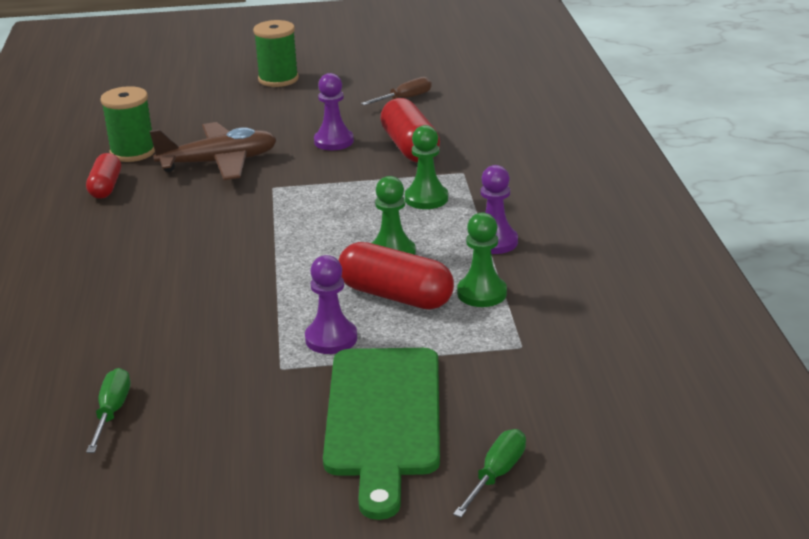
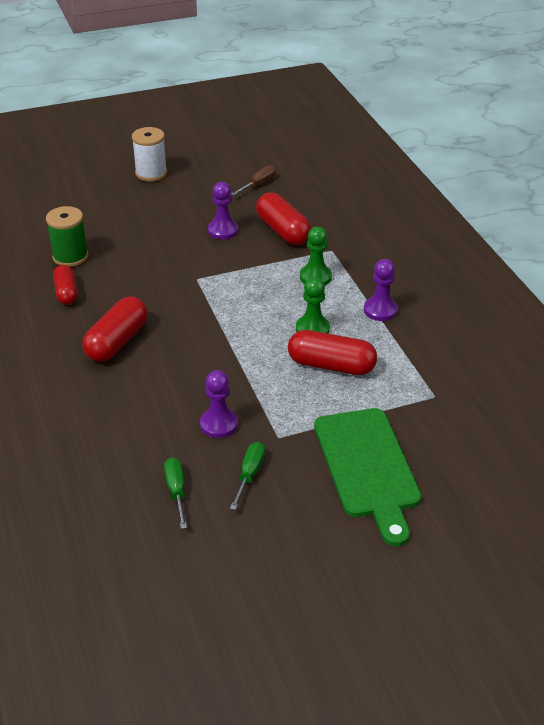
camera: 15 degrees left, 10 degrees up
brown plane [150,122,277,180] -> none
green spool [253,20,299,87] -> white spool [132,127,167,182]
purple pawn [305,255,357,354] -> purple pawn moved to [200,370,238,438]
green screwdriver [453,429,526,518] -> green screwdriver moved to [230,442,265,510]
green pawn [457,212,507,307] -> none
none -> red capsule [82,296,148,362]

